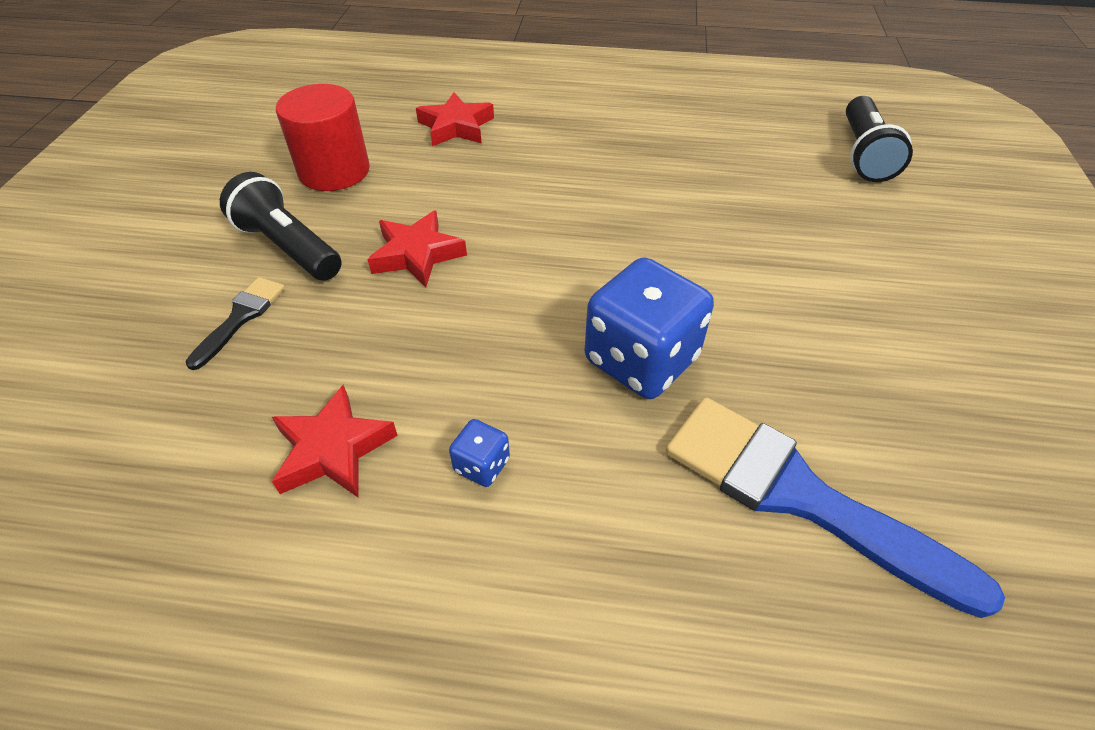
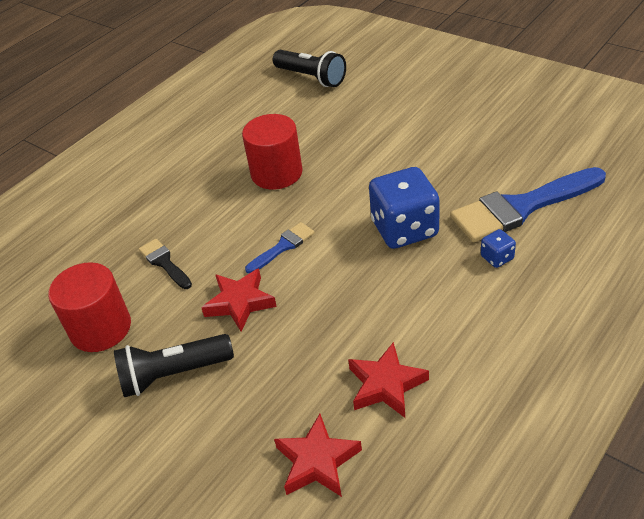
camera: 55 degrees left, 5 degrees down
black brush [185,277,285,370] -> black brush moved to [139,239,192,289]
red star [416,92,494,146] -> red star moved to [274,414,362,497]
blue dice [449,419,510,487] -> blue dice moved to [481,229,516,268]
none -> red cylinder [242,114,303,190]
none -> blue brush [245,222,315,274]

